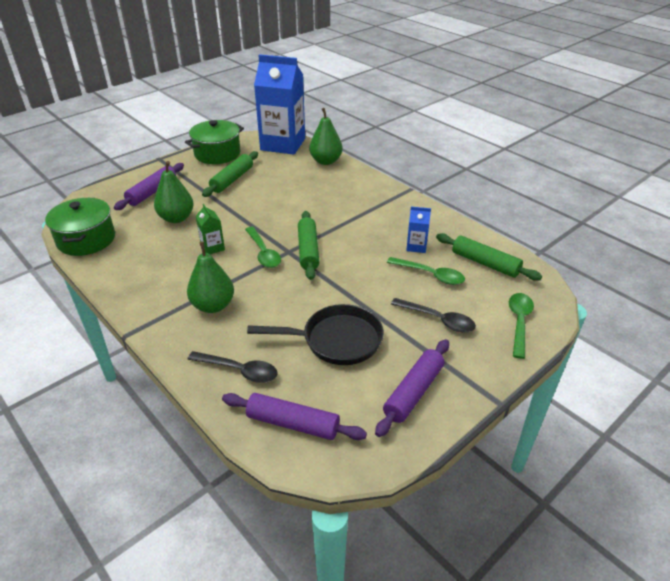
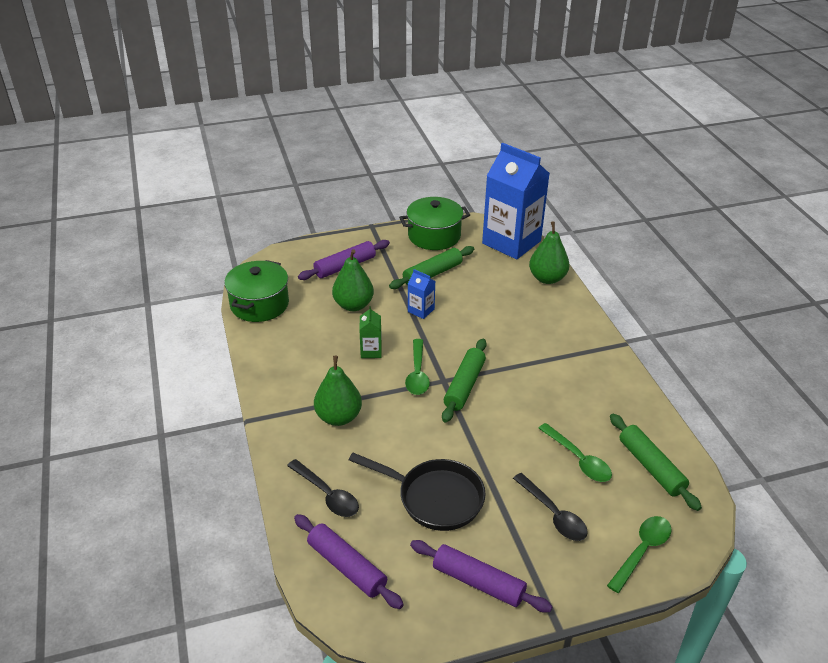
camera: 25 degrees right, 0 degrees up
purple rolling pin [375,339,449,437] -> purple rolling pin turned 60 degrees clockwise [410,540,553,612]
blue carton [406,207,431,253] -> blue carton moved to [408,269,435,319]

